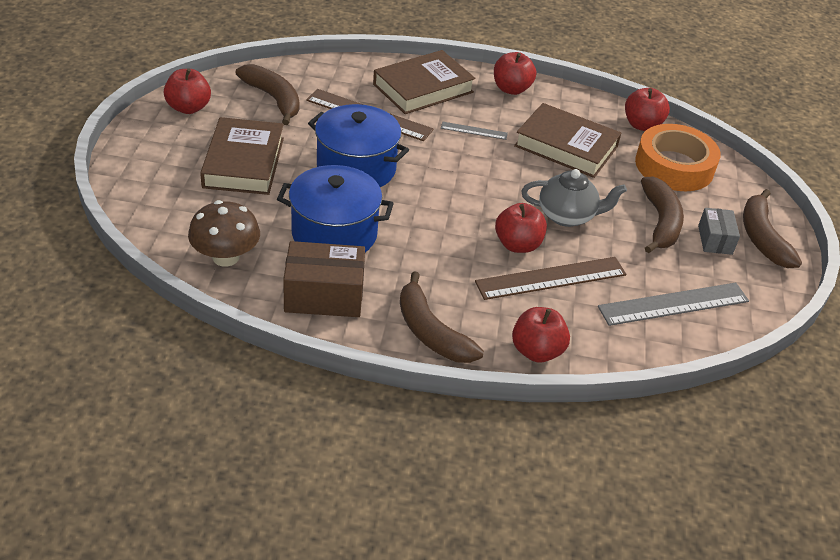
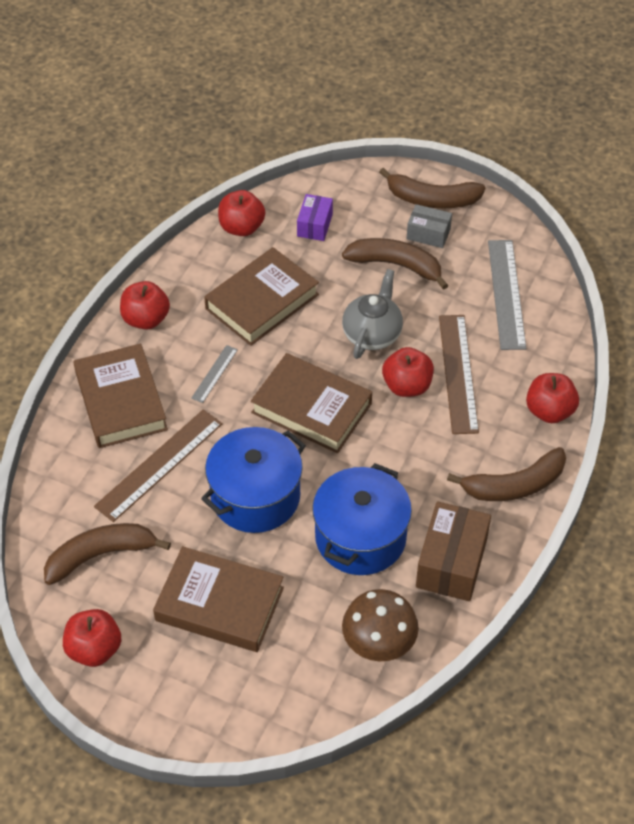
camera: 70 degrees left, 10 degrees up
orange tape [635,124,721,191] -> purple box [297,194,333,241]
none -> brown book [251,353,372,453]

